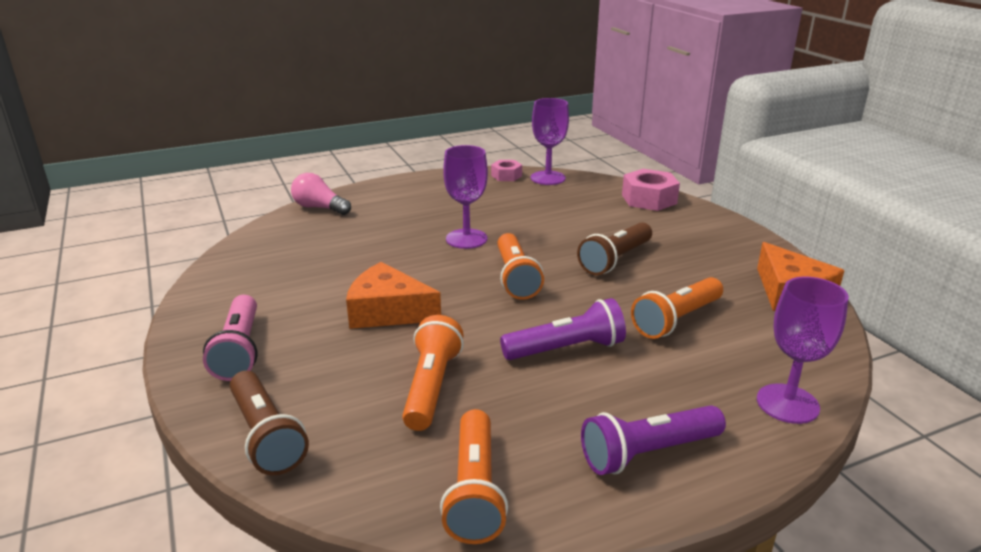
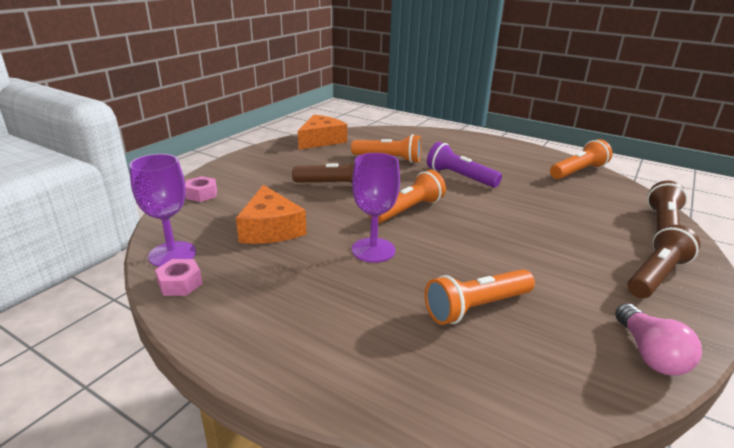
camera: 125 degrees left, 0 degrees up
pink flashlight [203,295,258,381] -> brown flashlight [628,225,700,298]
pink light bulb [291,173,351,215] -> pink light bulb moved to [615,303,702,375]
orange cheese [346,262,441,329] -> orange cheese moved to [236,185,306,244]
orange flashlight [402,315,464,431] -> orange flashlight moved to [425,269,535,325]
purple flashlight [581,405,726,475] -> none
pink nut [622,169,680,211] -> pink nut [185,176,217,202], size x0.59
purple goblet [757,277,849,424] -> none

